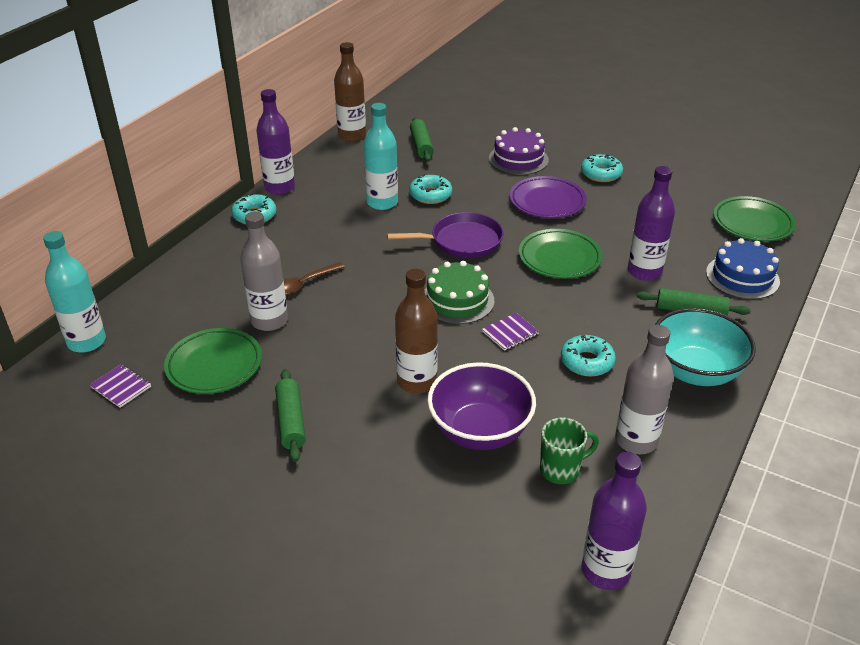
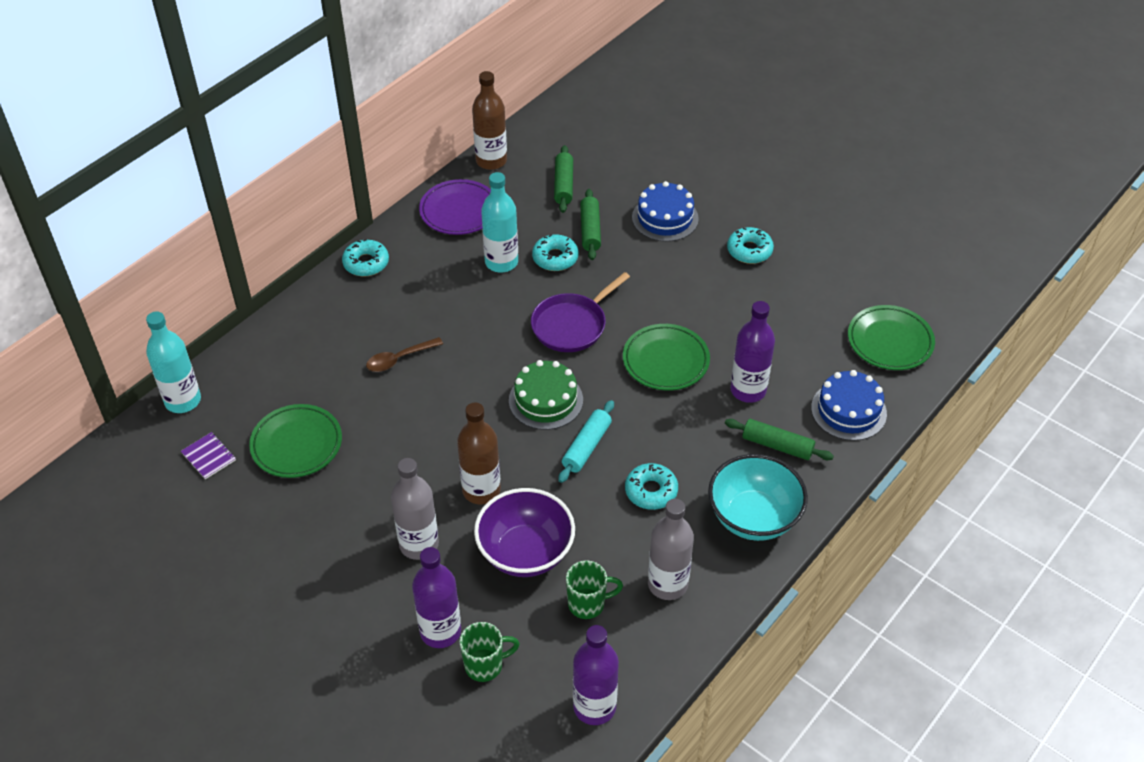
camera: 10 degrees right, 10 degrees up
grey bottle [240,211,288,331] -> grey bottle moved to [391,458,439,560]
purple bottle [256,89,295,195] -> purple bottle moved to [412,547,461,648]
green rolling pin [275,369,306,462] -> green rolling pin moved to [580,189,601,260]
purple pan [387,212,503,258] -> purple pan turned 135 degrees clockwise [531,272,630,352]
purple notebook [482,313,539,351] -> turquoise rolling pin [558,400,614,483]
purple cake [489,127,549,175] -> blue cake [632,181,699,242]
purple plate [510,176,587,218] -> purple plate moved to [419,179,491,235]
none -> green mug [460,622,520,682]

